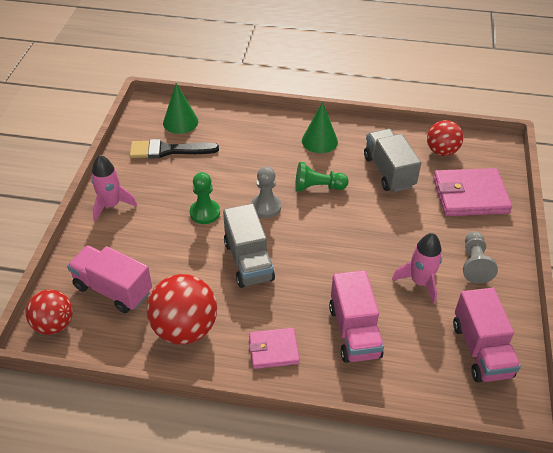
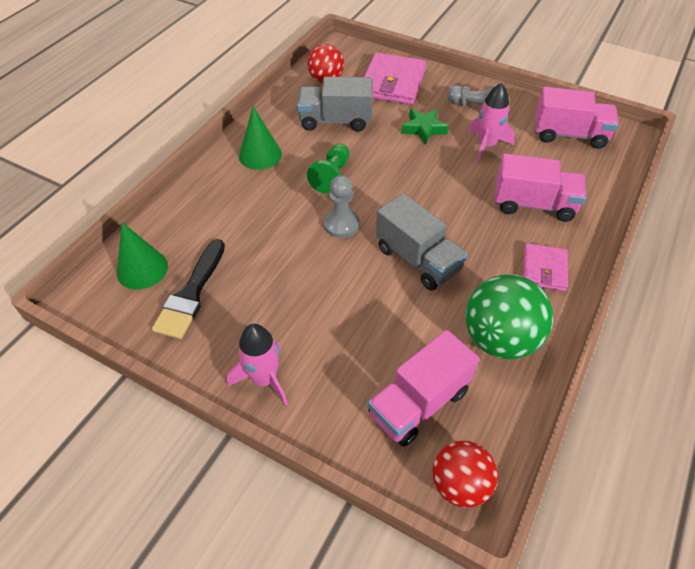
camera: 70 degrees left, 5 degrees up
red ball [146,274,217,345] -> green ball [465,274,553,359]
green pawn [190,172,220,224] -> none
grey truck [223,204,275,288] -> grey truck turned 45 degrees clockwise [376,193,468,291]
none -> green star [401,109,449,144]

